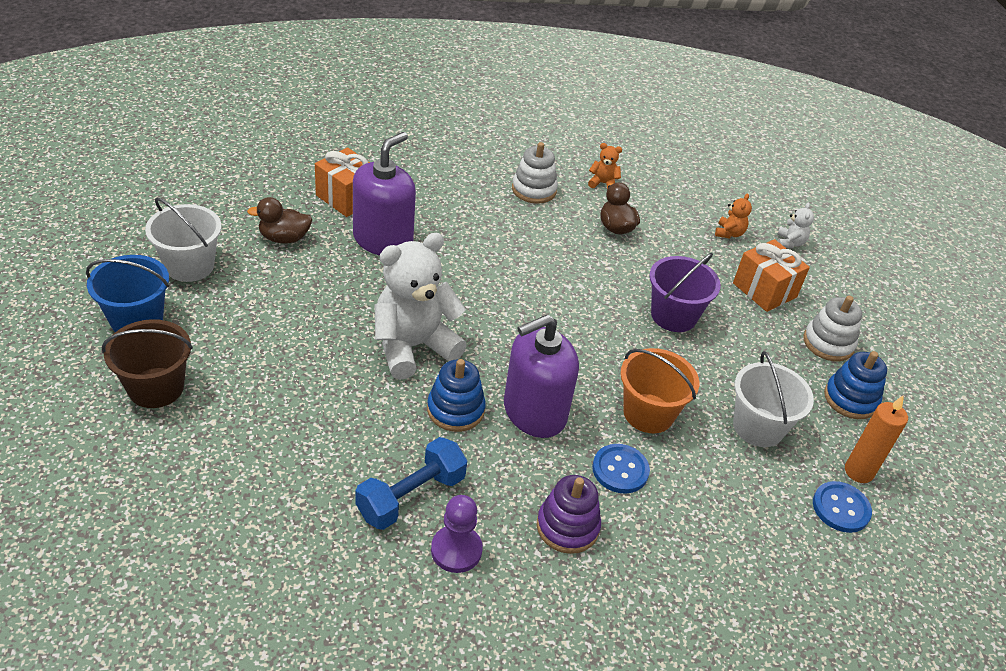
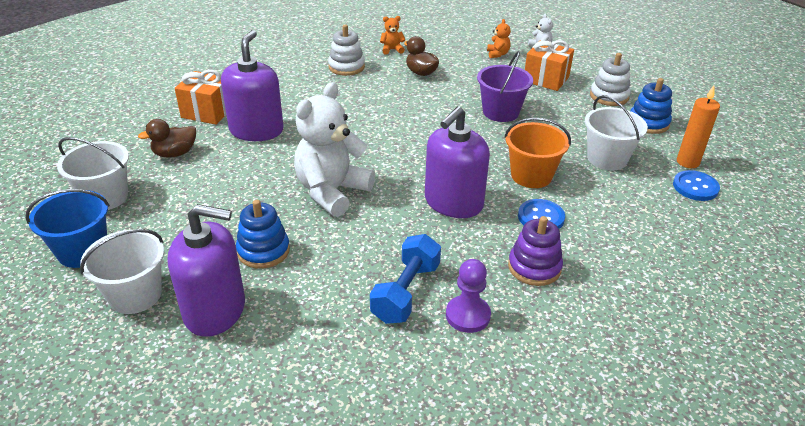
camera: 20 degrees left, 5 degrees down
brown bucket [102,319,193,408] -> white bucket [80,229,164,314]
blue stacking toy [427,359,486,432] -> blue stacking toy moved to [236,200,290,269]
none -> purple soap dispenser [167,204,245,337]

